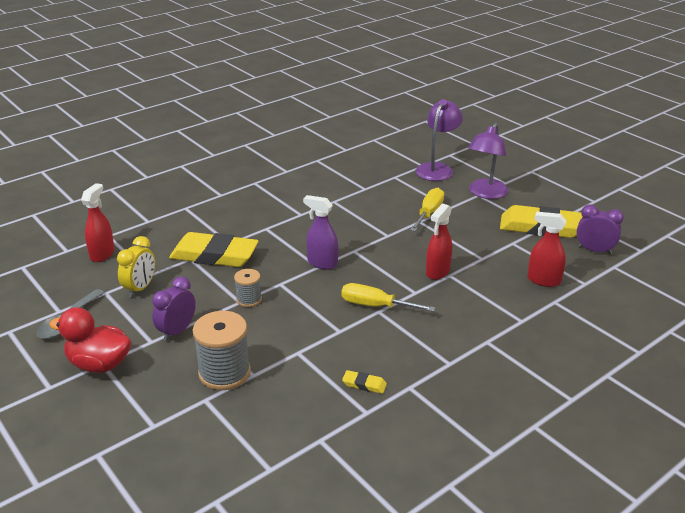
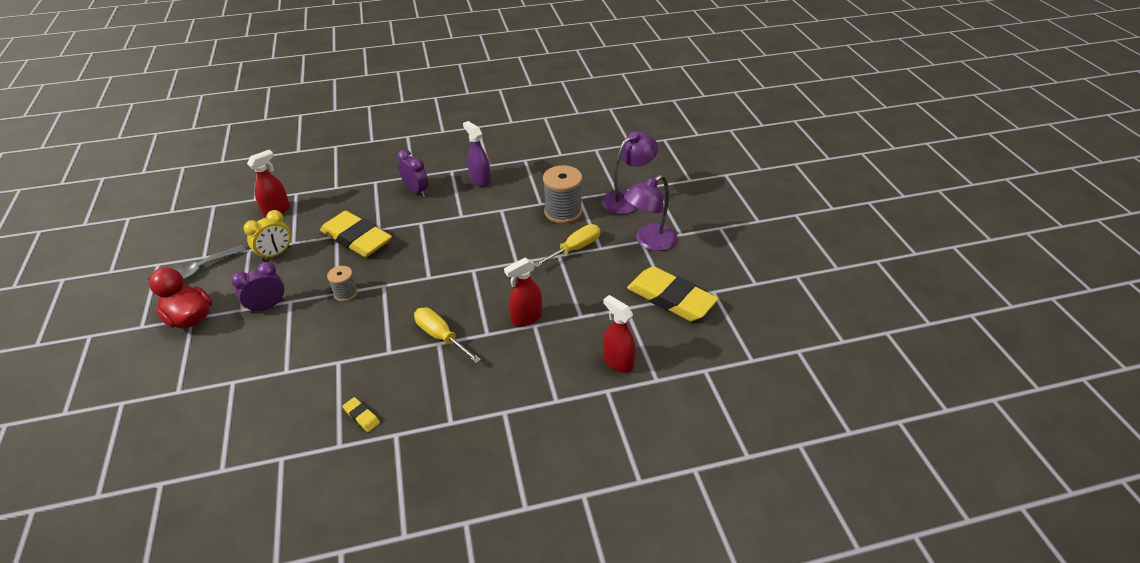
camera: 25 degrees right, 10 degrees up
grey spool [193,311,251,390] -> grey spool moved to [543,165,582,224]
purple spray bottle [303,195,338,270] -> purple spray bottle moved to [463,121,491,187]
purple clock [577,205,624,254] -> purple clock moved to [397,149,428,197]

